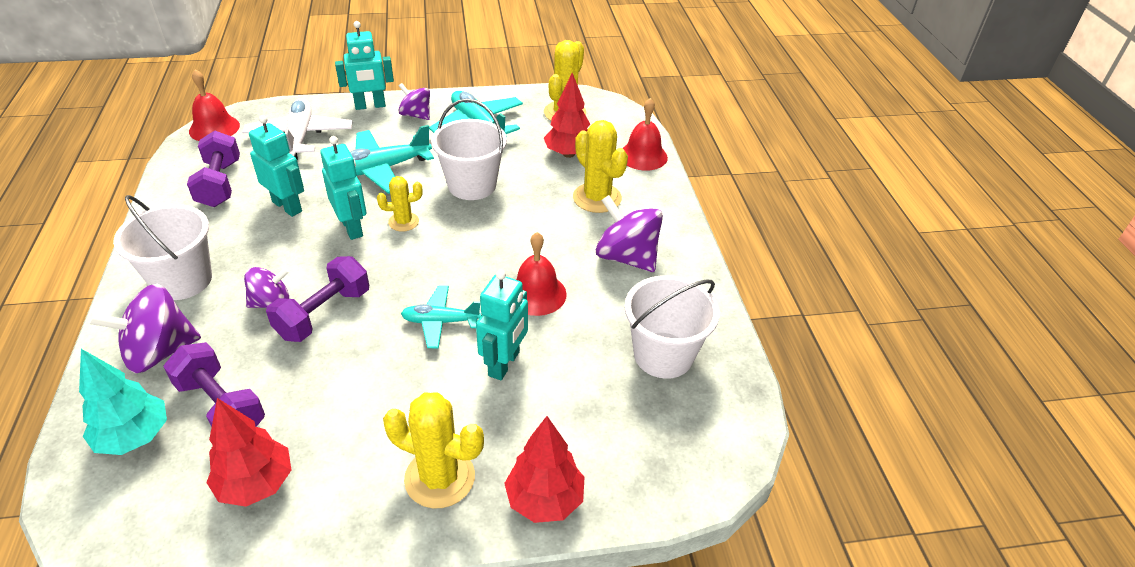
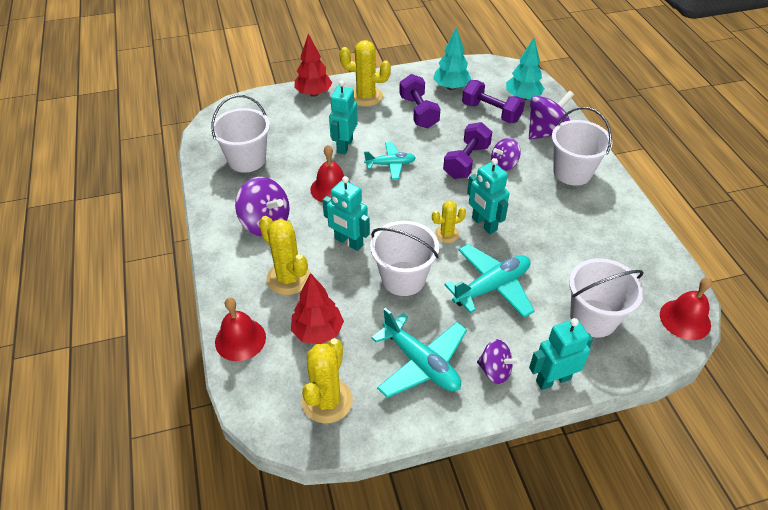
camera: 175 degrees right, 5 degrees up
purple dumbbell [187,131,240,207] -> purple dumbbell moved to [399,74,440,128]
red tree [206,398,291,507] -> turquoise tree [433,27,471,90]
white plane [242,98,353,161] -> white bucket [569,258,644,337]
turquoise robot [249,115,304,217] -> turquoise robot moved to [322,176,370,251]

